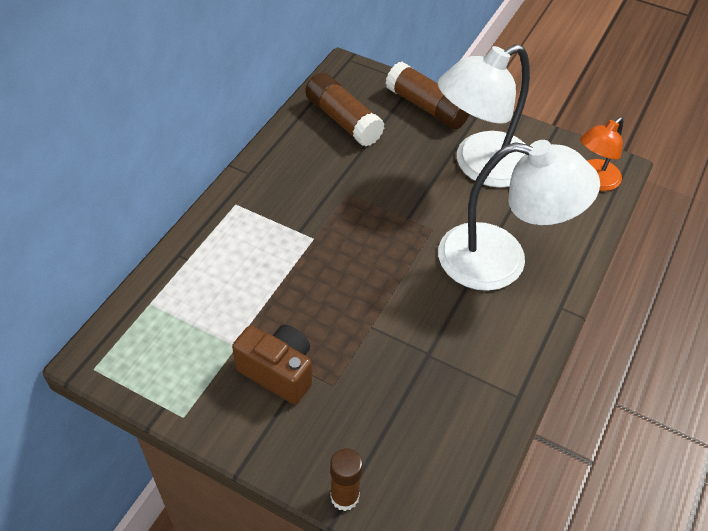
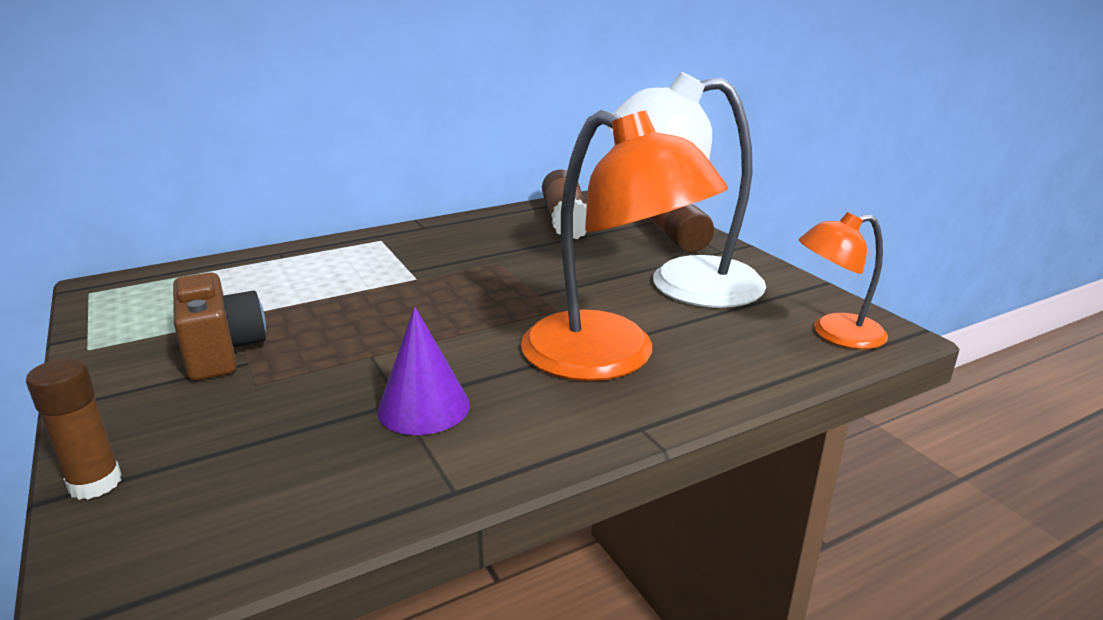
camera: 35 degrees right, 25 degrees down
white lamp [438,140,600,291] -> orange lamp [521,110,728,381]
none -> purple cone [377,307,470,435]

